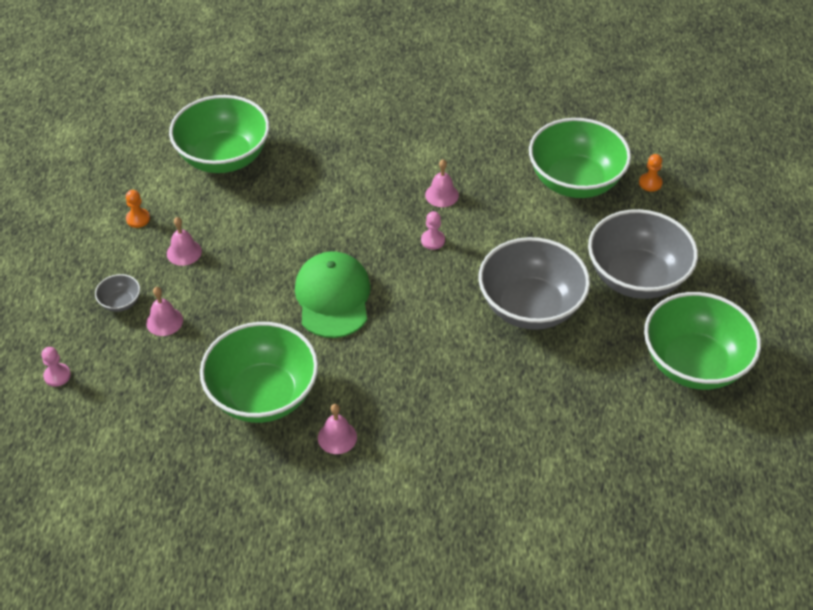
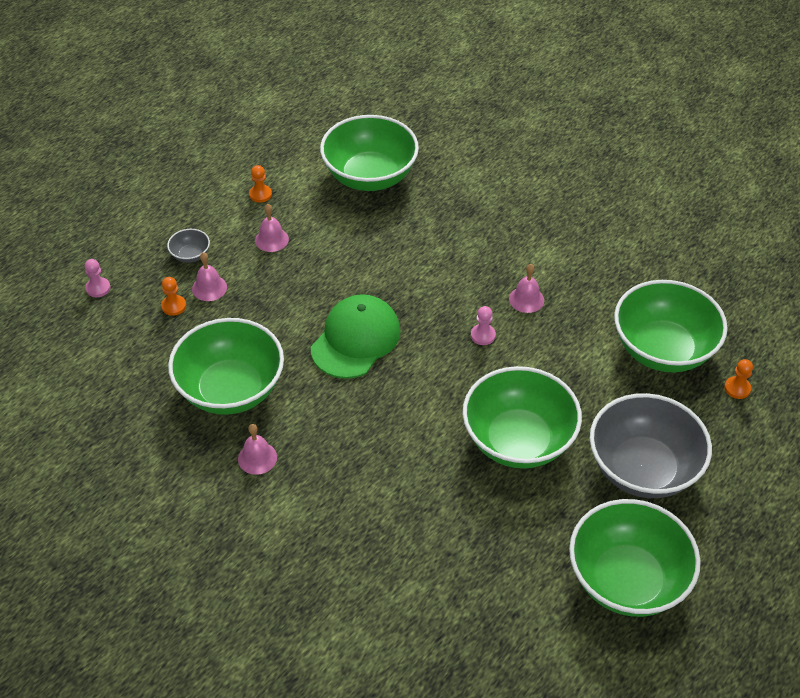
camera: 35 degrees right, 0 degrees up
grey bowl [479,237,590,330] -> green bowl [462,366,582,469]
none -> orange pawn [161,277,186,316]

